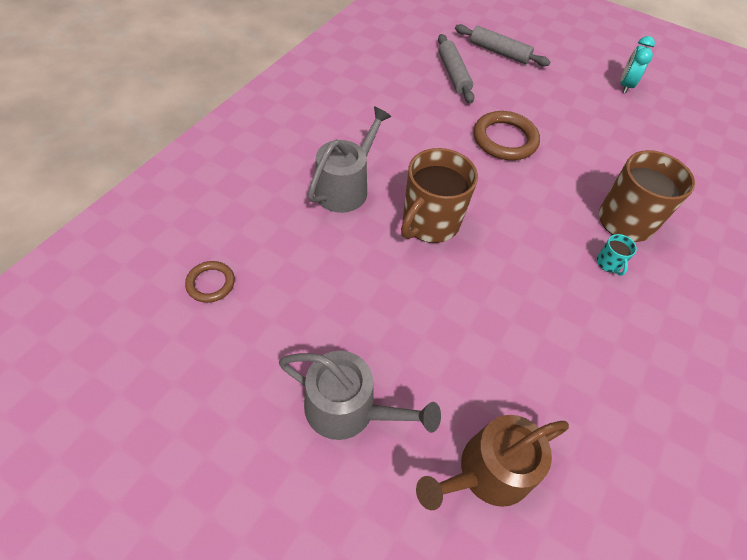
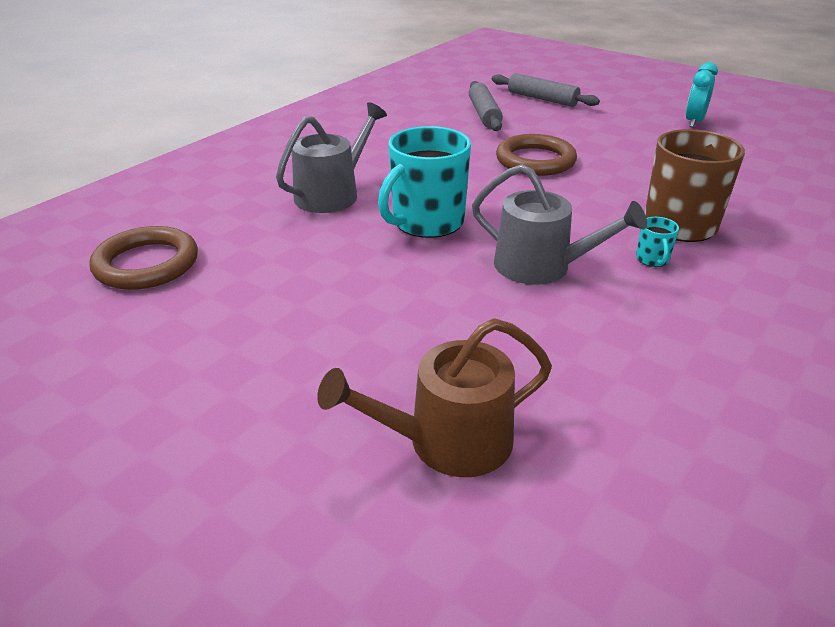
camera: 10 degrees right, 20 degrees down
brown ring [185,261,235,303] -> brown ring [89,226,198,290], size x1.78
grey watering can [279,351,441,440] -> grey watering can moved to [472,164,647,285]
brown mug [401,148,478,243] -> turquoise mug [378,126,471,238]

